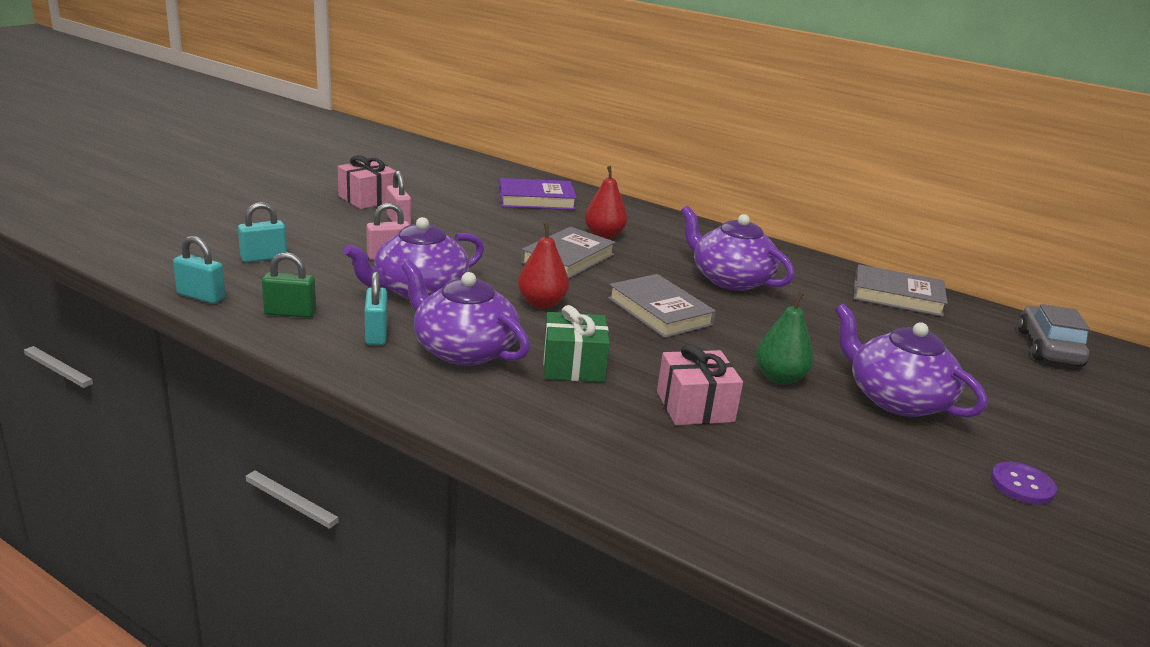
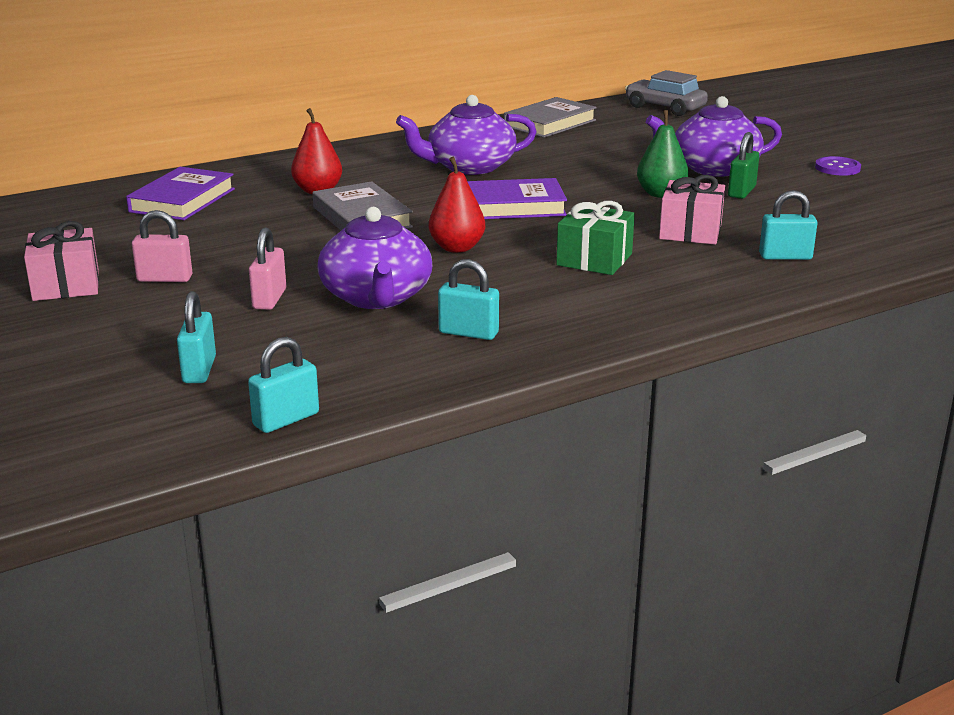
camera: 60 degrees left, 0 degrees up
green padlock [262,252,316,318] -> green padlock moved to [728,132,759,199]
purple teapot [401,260,530,366] -> none
grey book [608,274,716,338] -> purple book [467,178,567,219]
none -> turquoise padlock [759,190,817,260]

